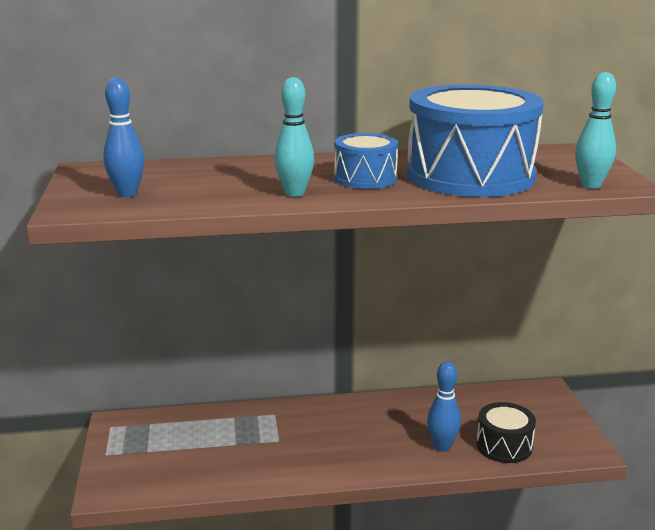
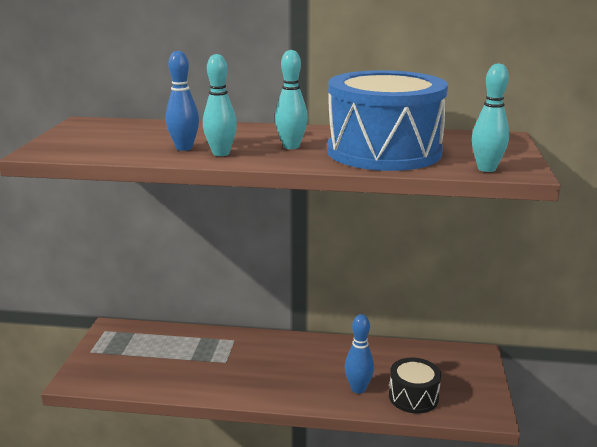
camera: 15 degrees right, 0 degrees up
blue bowling pin [103,77,144,197] -> blue bowling pin moved to [166,51,199,151]
blue drum [334,133,398,189] -> turquoise bowling pin [275,50,308,149]

